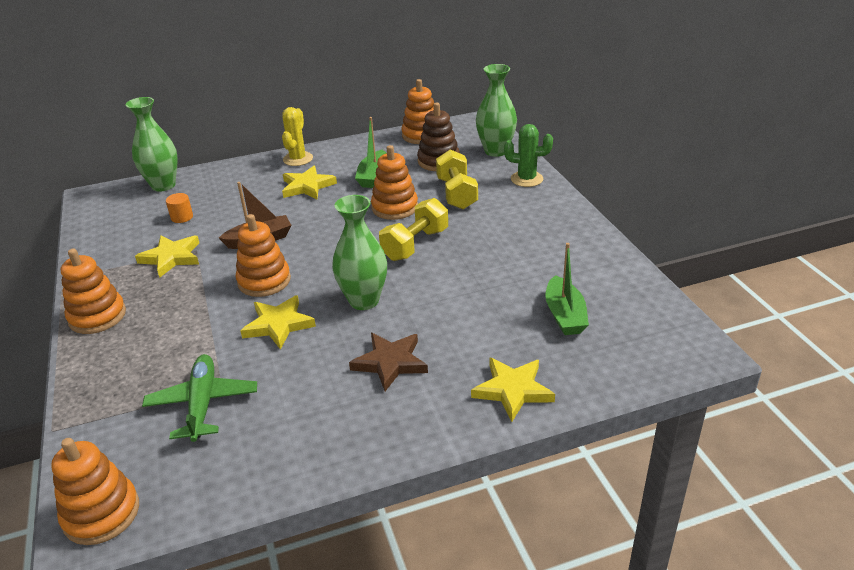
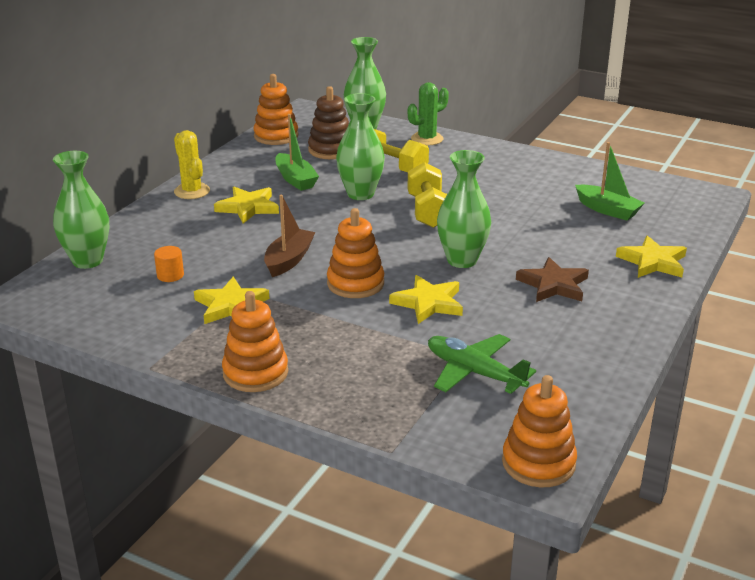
camera: 45 degrees left, 5 degrees down
orange stacking toy [371,145,418,220] -> green vase [336,93,385,200]

